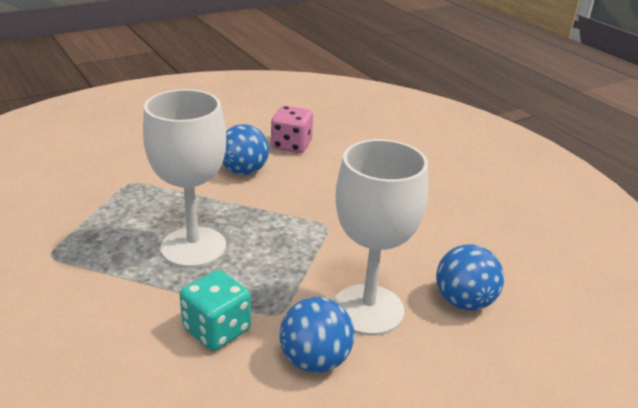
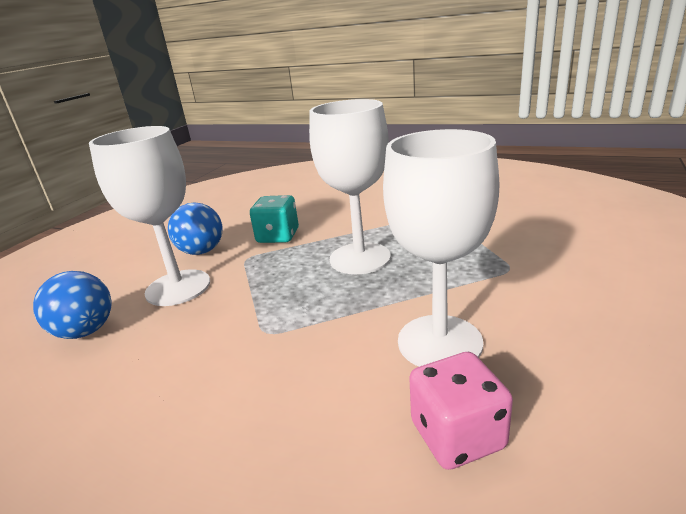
camera: 150 degrees right, 5 degrees down
blue ball [222,124,269,175] -> white goblet [383,129,500,367]

